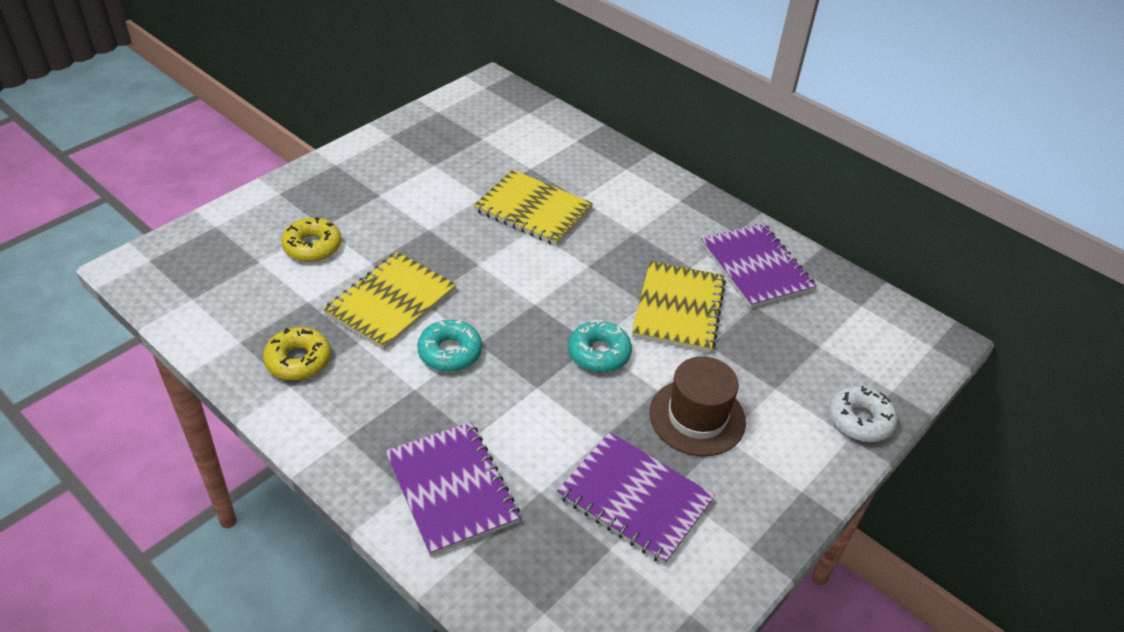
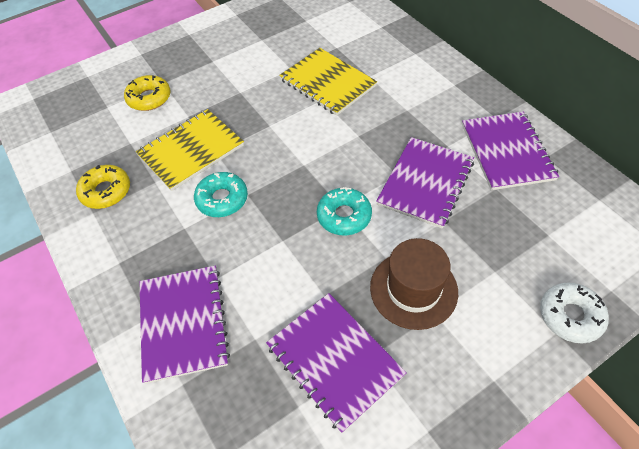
camera: 20 degrees right, 10 degrees up
yellow notebook [632,261,726,353] -> purple notebook [376,137,474,229]

